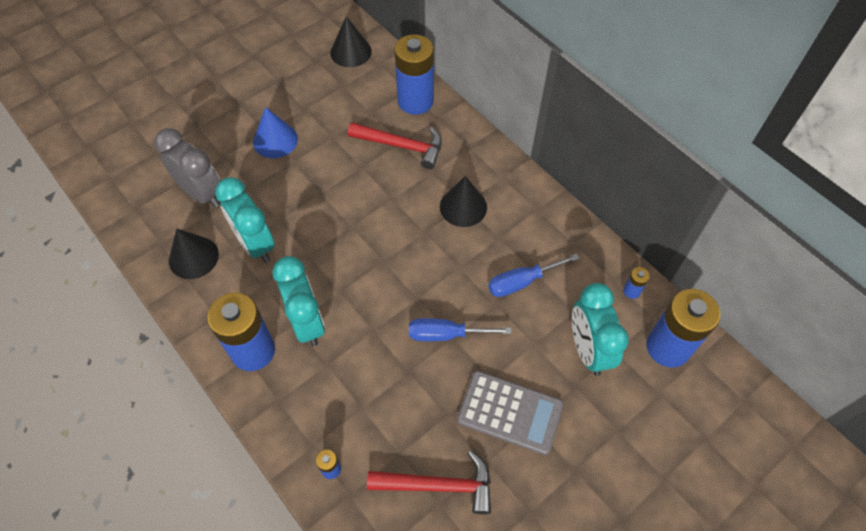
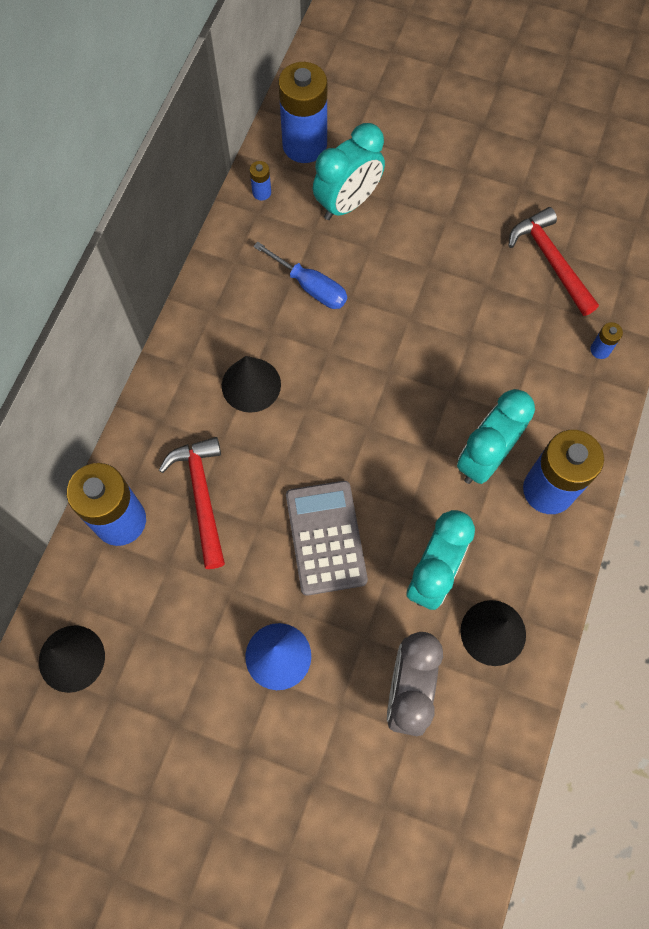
camera: 120 degrees left, 10 degrees up
blue screwdriver [409,318,511,341] -> none
grey calculator [457,371,564,455] -> grey calculator moved to [286,481,368,596]

